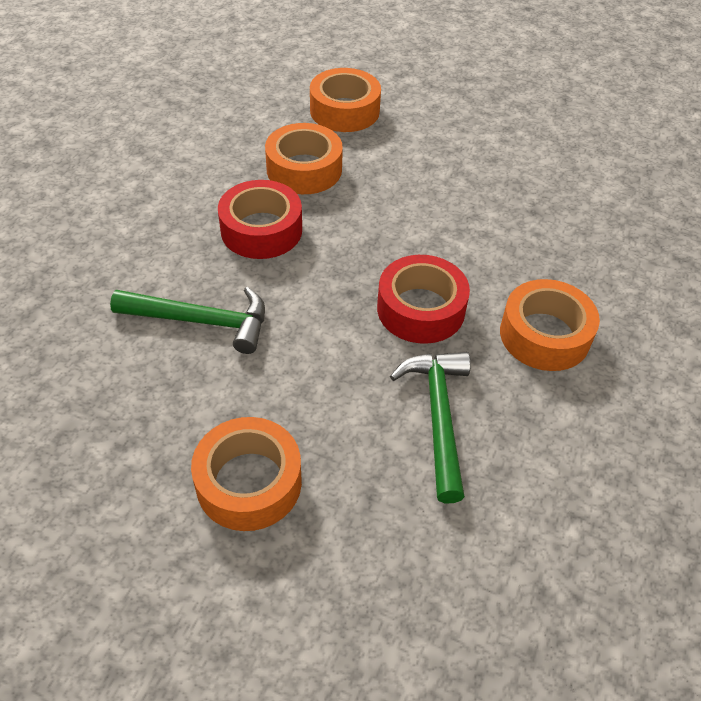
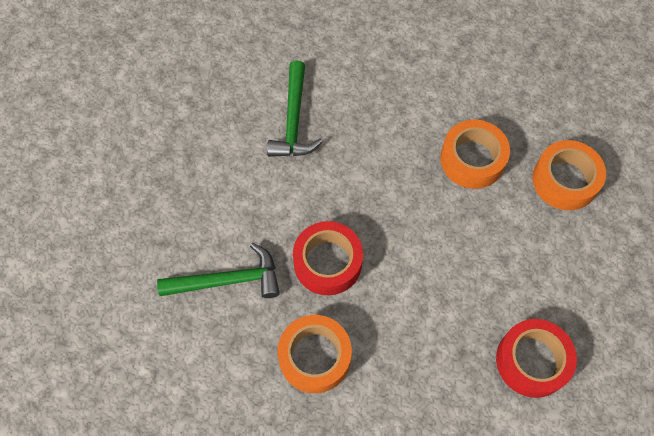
camera: 85 degrees right, 15 degrees up
orange tape [191,417,302,531] -> none
red tape [218,180,302,259] -> red tape moved to [496,319,577,398]

